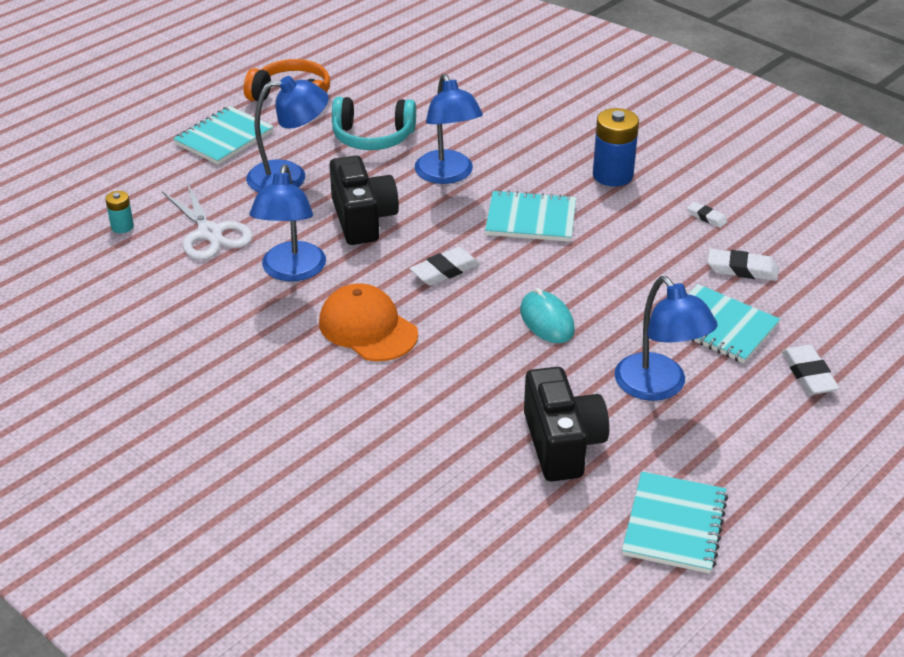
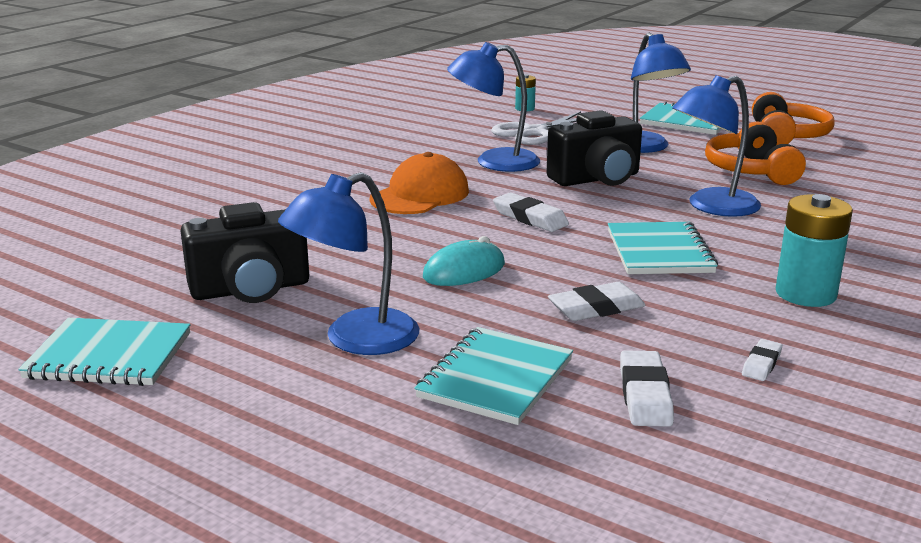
camera: 80 degrees right, 15 degrees down
turquoise headphones [332,97,416,150] -> orange headphones [705,121,806,185]
blue battery [593,108,639,187] -> turquoise battery [776,194,853,307]
white eraser [782,345,839,395] -> white eraser moved to [548,282,646,321]

